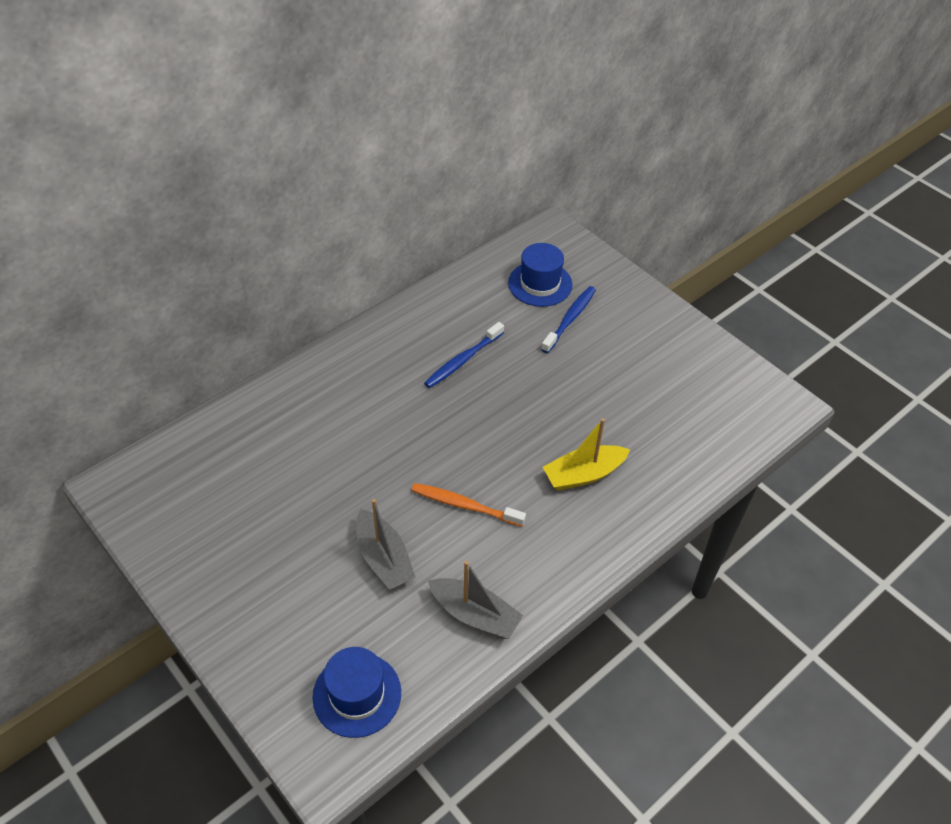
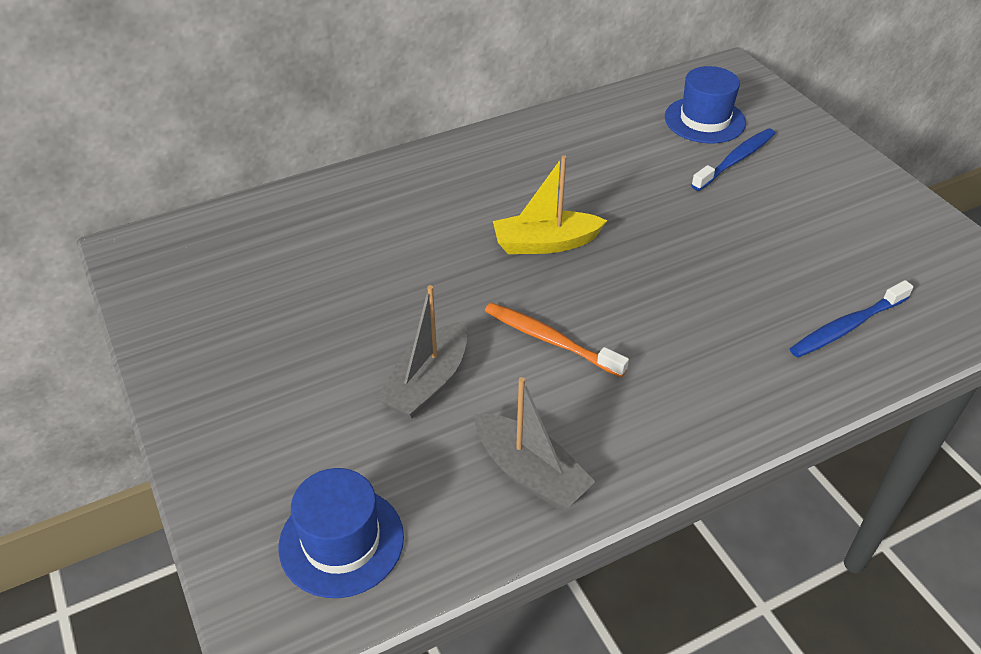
camera: 15 degrees right, 5 degrees down
grey boat [356,499,416,590] -> grey boat turned 45 degrees clockwise [377,285,468,419]
blue toothbrush [424,322,504,388] -> blue toothbrush moved to [790,280,914,358]
yellow boat [543,418,630,491] -> yellow boat moved to [493,155,607,254]

